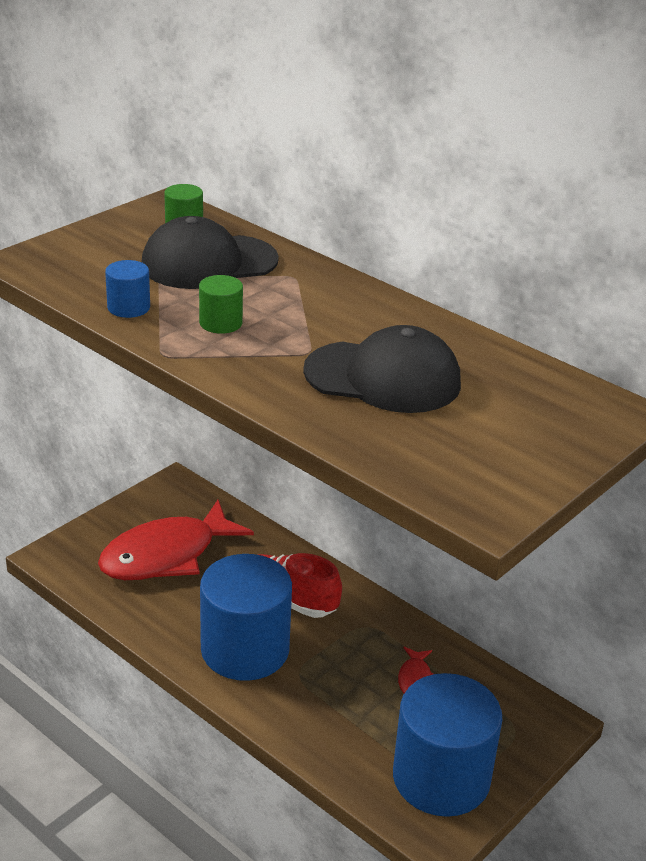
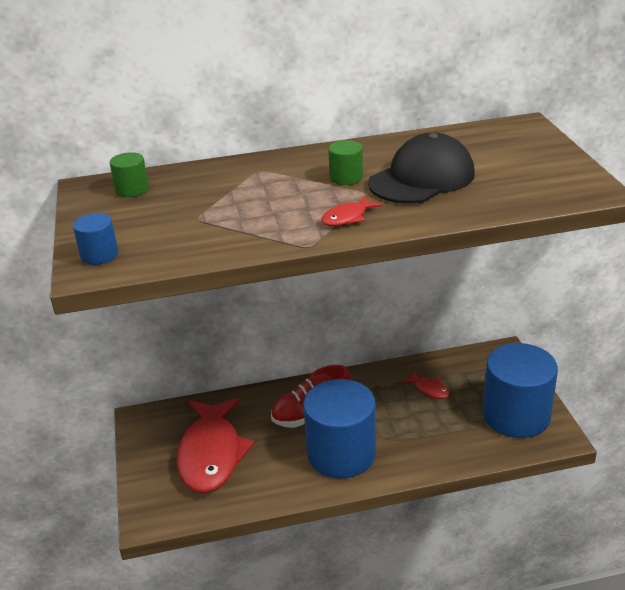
camera: 50 degrees left, 0 degrees up
blue cylinder [105,260,150,318] -> blue cylinder moved to [73,213,118,265]
black cap [141,216,279,289] -> none
green cylinder [199,275,243,334] -> green cylinder moved to [328,140,363,185]
none -> red fish [321,196,383,226]

